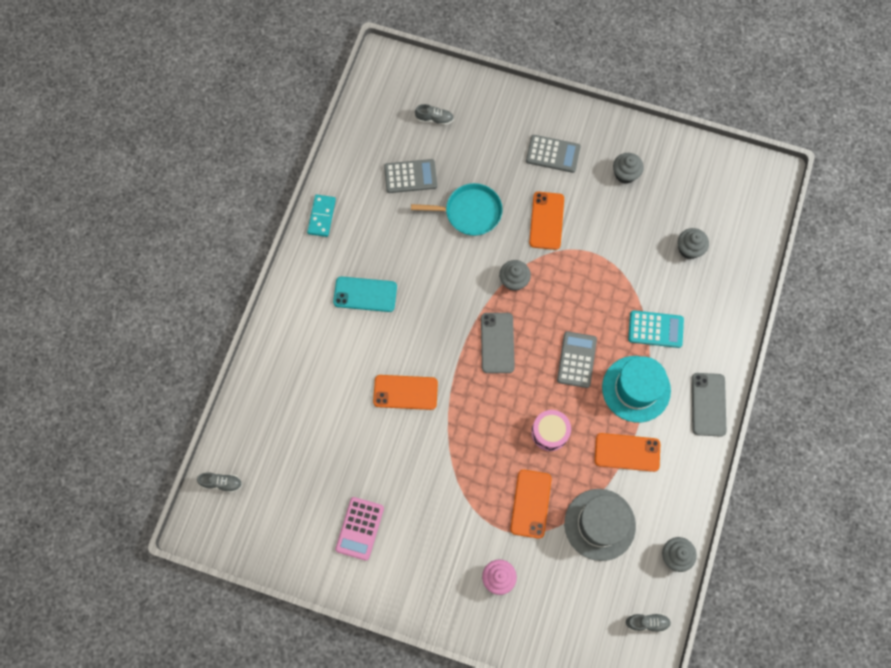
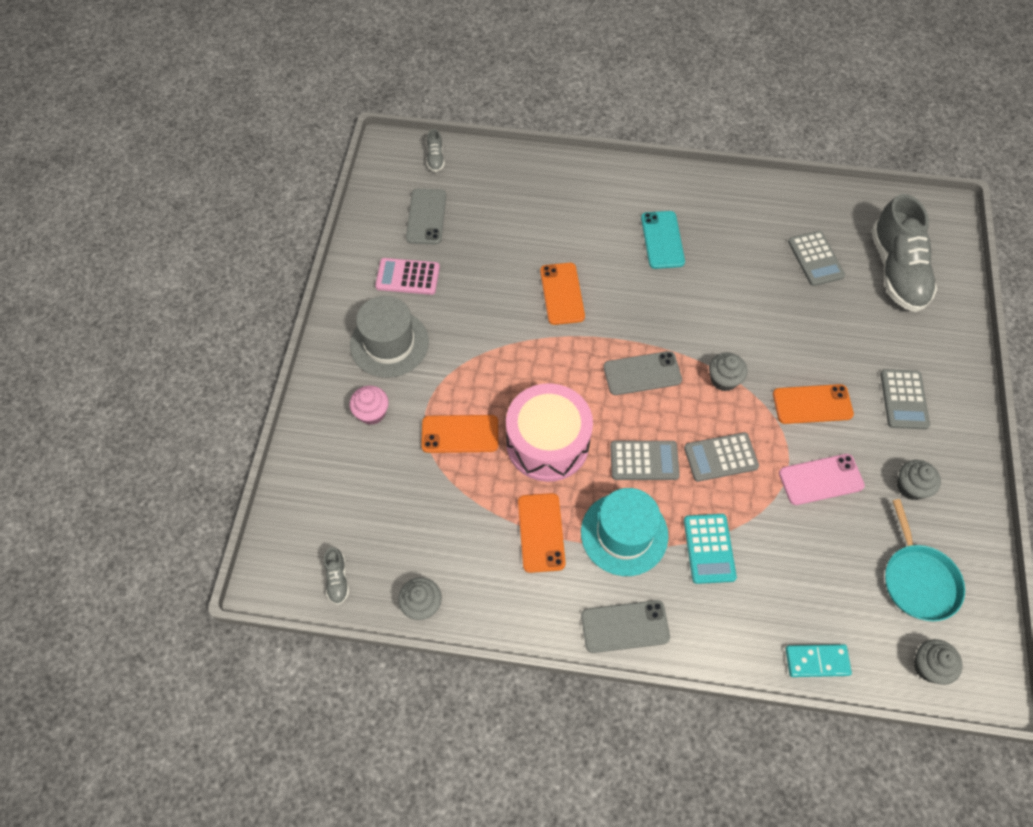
camera: 80 degrees right, 10 degrees down
turquoise domino [307,194,336,237] -> turquoise domino moved to [785,644,852,677]
turquoise pan [411,183,503,236] -> turquoise pan moved to [885,499,965,621]
grey shoe [415,104,454,125] -> grey shoe [871,194,937,312], size x2.47
pink drum [531,410,571,451] -> pink drum [506,383,593,482], size x1.86
grey hat [564,489,636,561] -> grey hat moved to [350,296,429,378]
grey cupcake [678,228,709,259] -> grey cupcake moved to [914,639,963,685]
none -> grey phone [406,189,446,245]
none -> grey calculator [684,432,759,482]
none -> pink phone [779,454,865,505]

